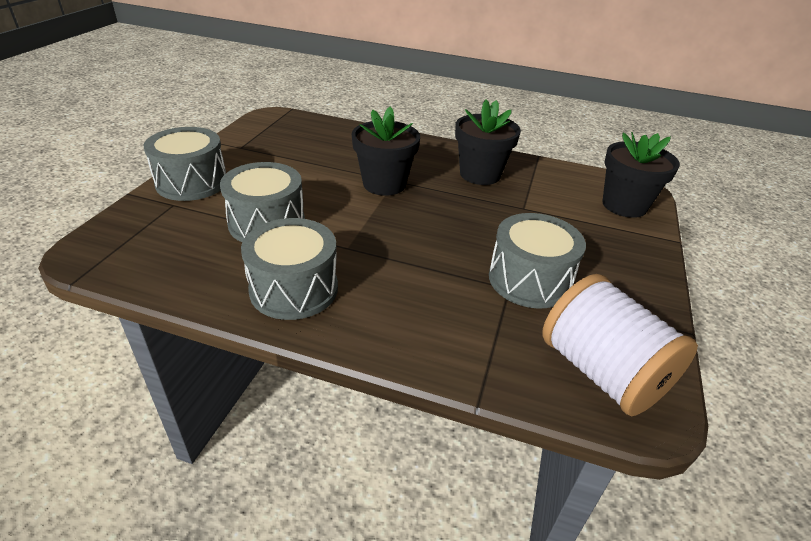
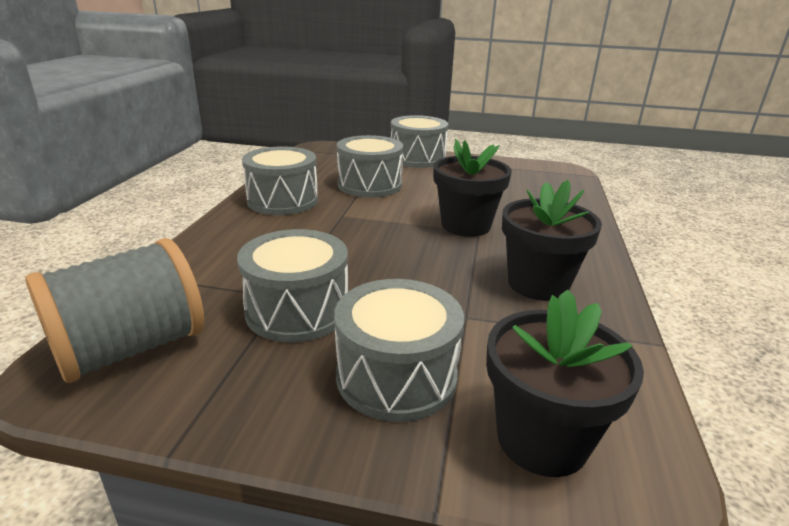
camera: 85 degrees right, 10 degrees down
white spool [542,274,698,416] -> grey spool [25,238,204,383]
none -> grey drum [334,279,464,422]

